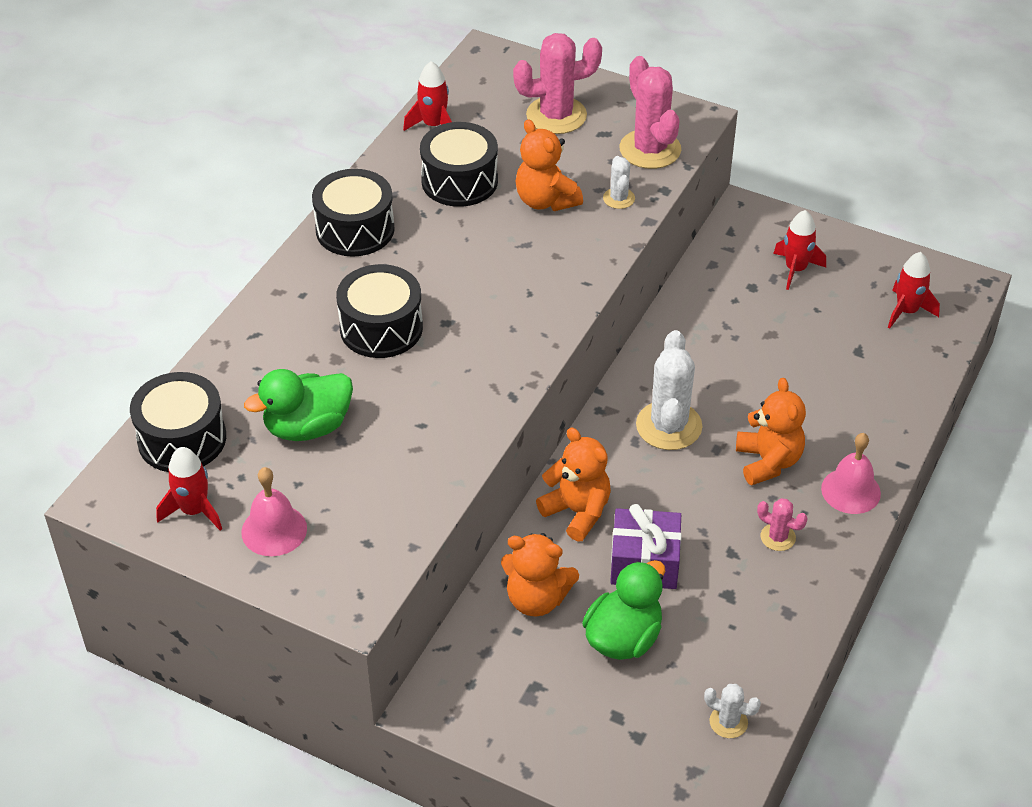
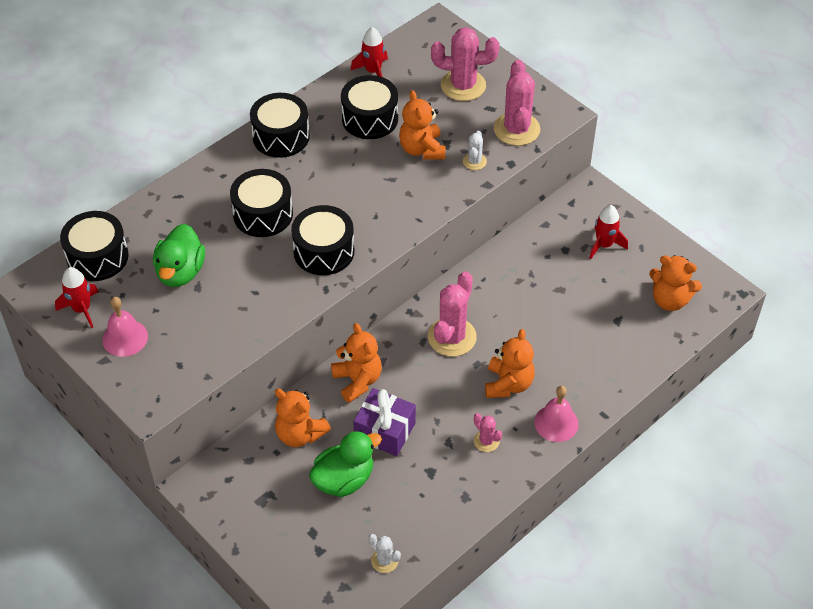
camera: 20 degrees right, 5 degrees up
green duck [244,369,353,441] -> green duck turned 75 degrees counterclockwise [153,224,205,287]
white cactus [636,330,703,450] -> pink cactus [428,272,477,357]
red rocket [888,252,940,328] -> orange teddy bear [649,255,702,311]
none -> black drum [291,205,355,275]

